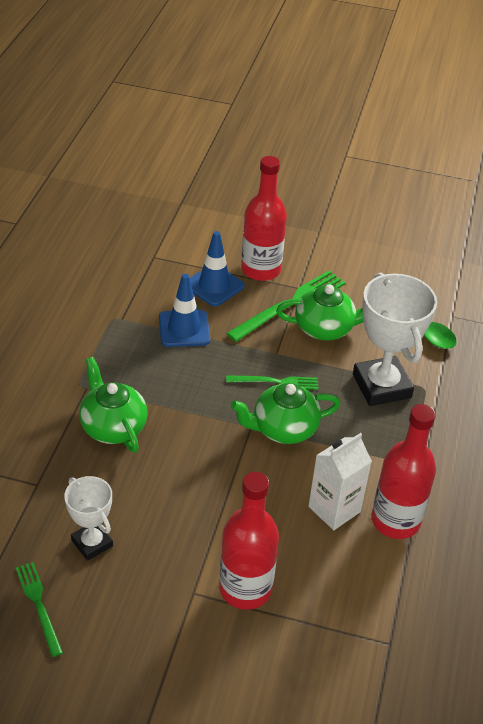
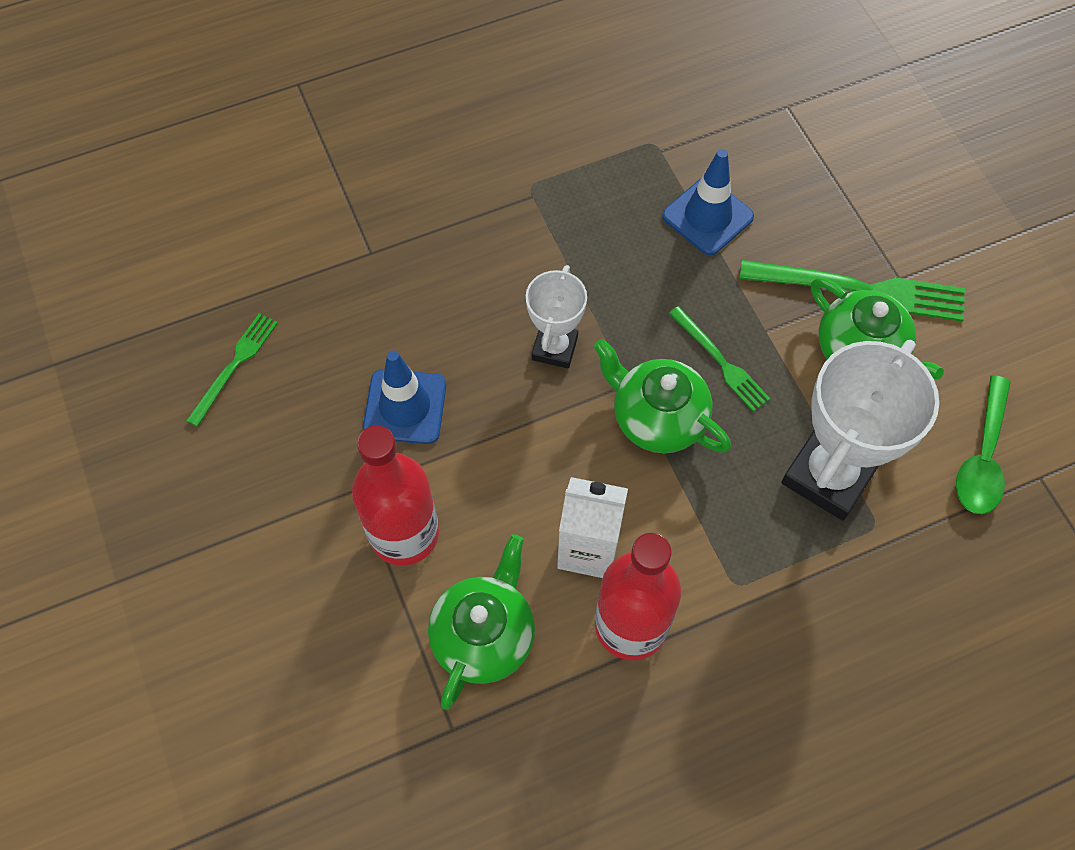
camera: 55 degrees right, 20 degrees up
white trophy [64,476,113,561] -> white trophy moved to [526,265,587,368]
green teapot [79,357,148,453] -> green teapot moved to [428,534,535,710]
blue traffic cone [190,231,245,306] -> blue traffic cone moved to [363,350,446,444]
red bottle [241,156,287,281] -> none

